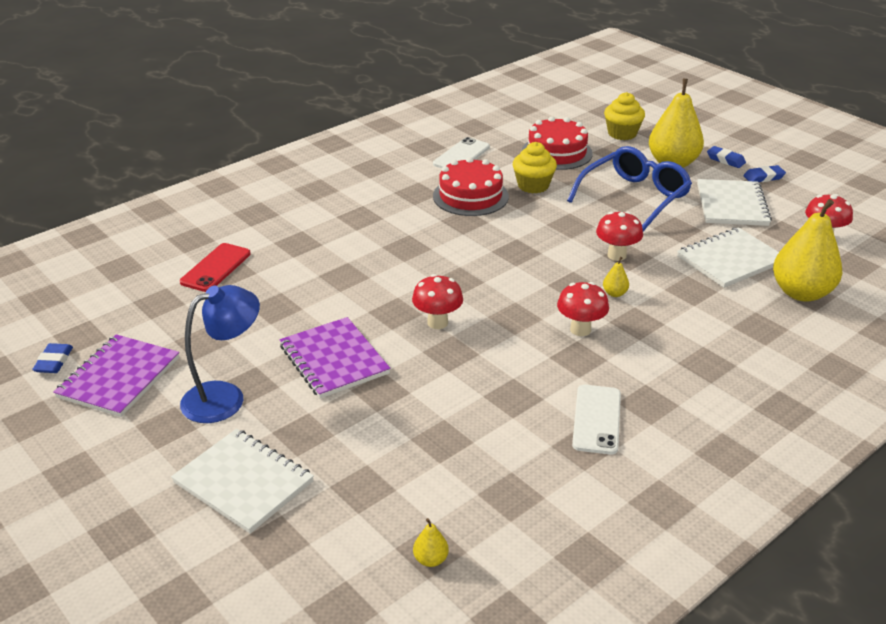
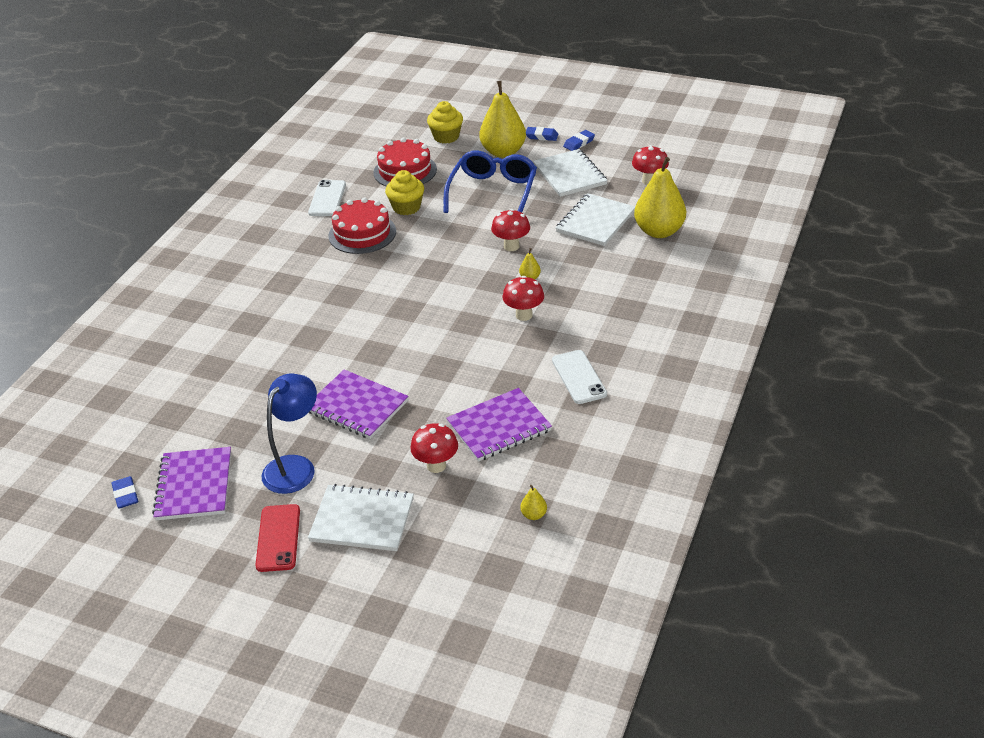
camera: 25 degrees left, 5 degrees up
red phone [180,243,251,292] -> red phone moved to [255,504,300,572]
red mushroom [412,274,463,329] -> red mushroom moved to [410,423,458,473]
none -> purple notebook [446,388,552,462]

